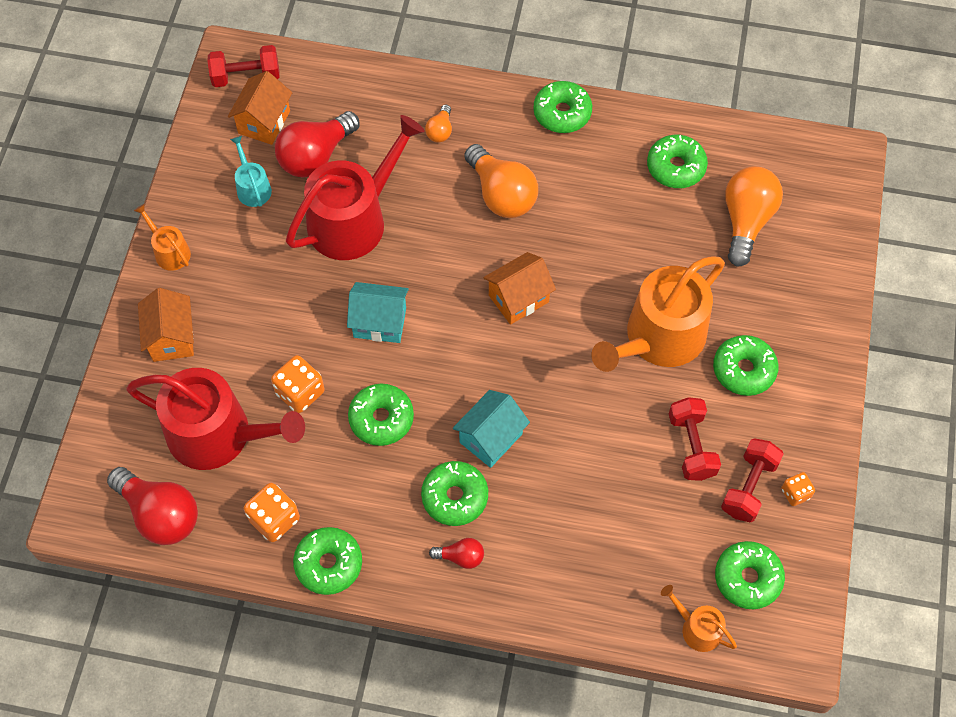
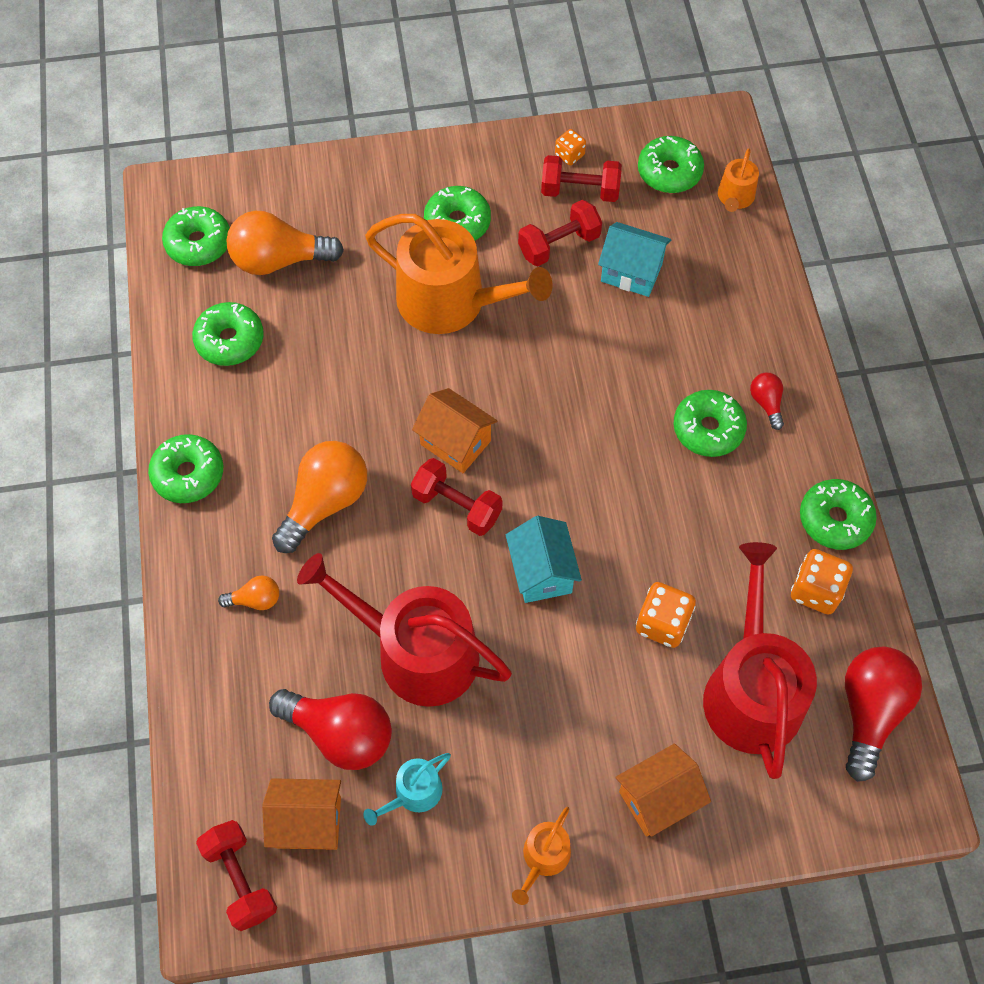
camera: 110 degrees left, 0 degrees up
green donut [348,384,414,446] -> green donut moved to [162,206,230,266]
turquoise house [453,390,530,468] -> turquoise house moved to [598,222,672,297]
none -> red dumbbell [411,458,502,536]

